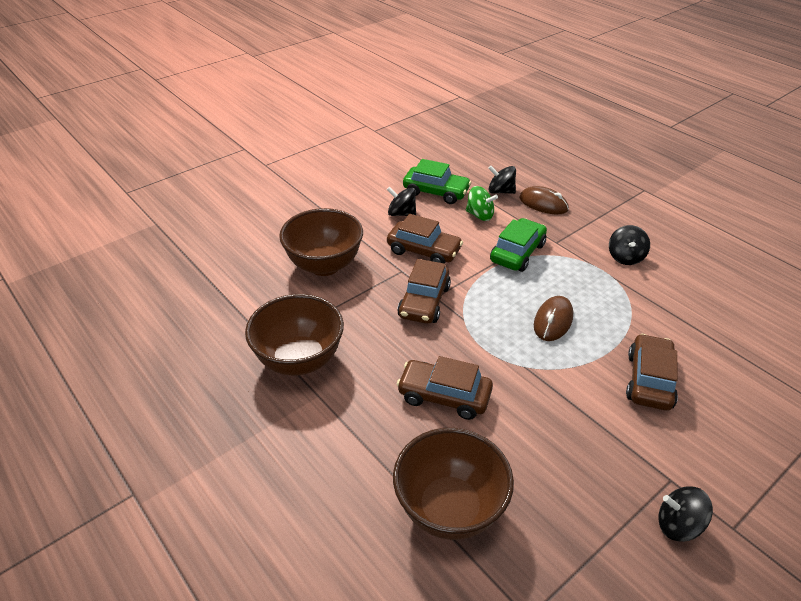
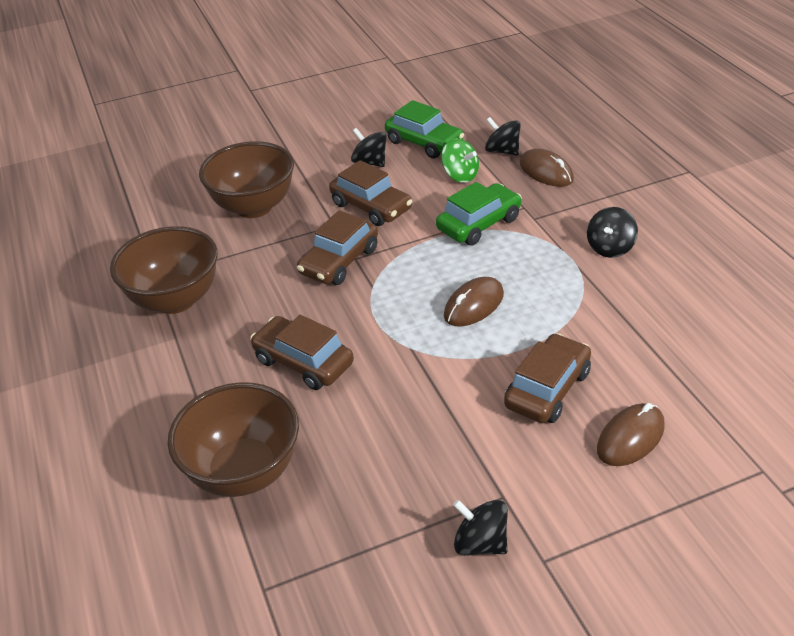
camera: 20 degrees right, 0 degrees up
none -> brown mouse [597,403,665,466]

